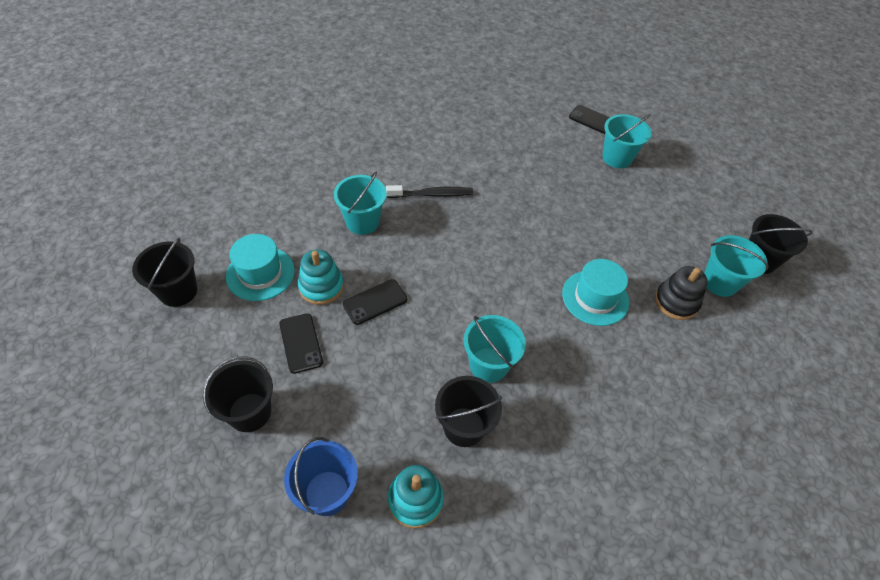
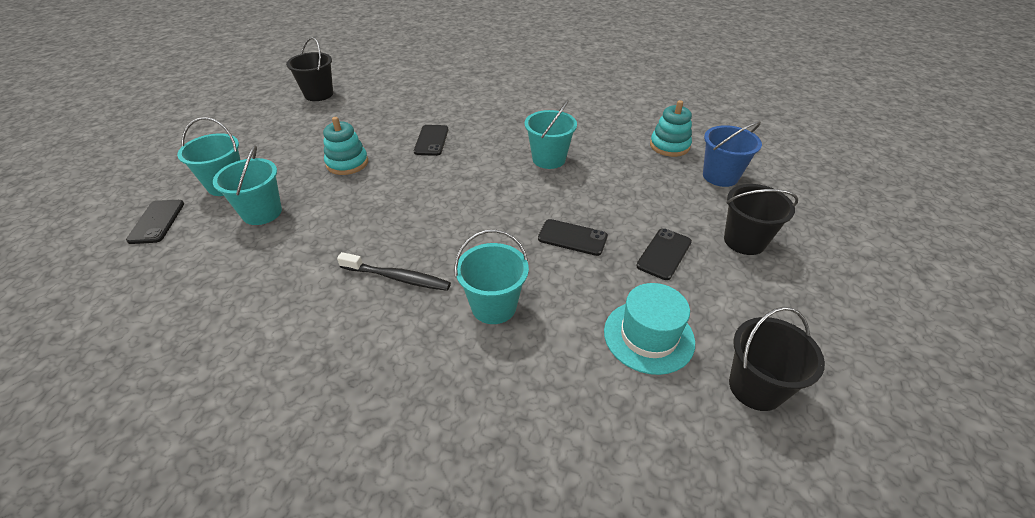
camera: 125 degrees left, 10 degrees down
turquoise stacking toy [298,250,344,305] -> turquoise stacking toy moved to [323,117,368,175]
black toothbrush [386,185,473,198] -> black toothbrush turned 150 degrees clockwise [337,252,451,291]
black bucket [435,376,502,447] -> none
turquoise hat [562,259,629,326] -> black phone [414,125,449,156]
black stacking toy [655,266,708,320] -> none
turquoise bucket [704,235,769,297] -> turquoise bucket moved to [213,145,282,225]

